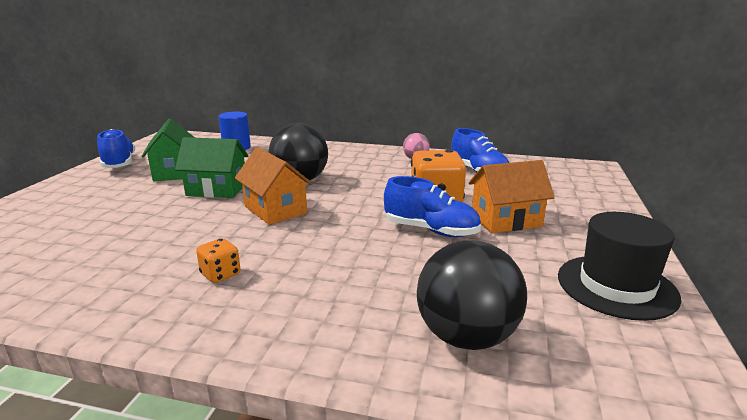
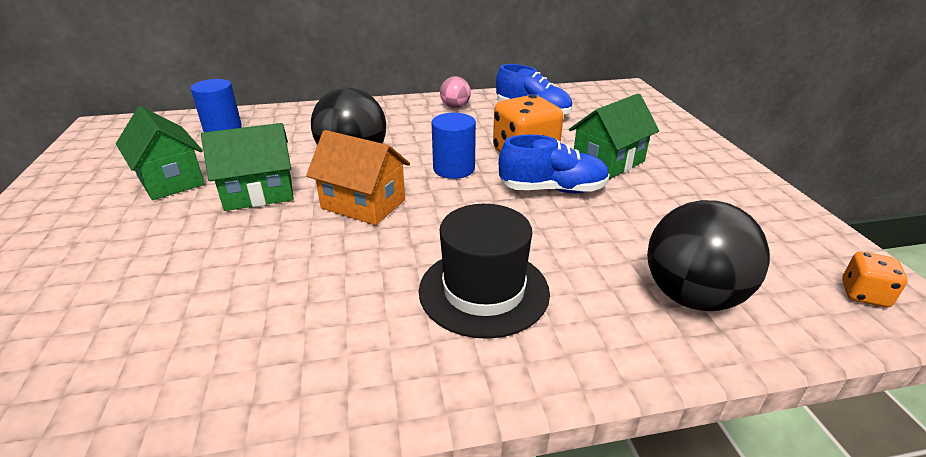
camera: 25 degrees left, 10 degrees up
blue shoe [97,129,135,168] -> none
orange dice [196,238,240,283] -> orange dice moved to [842,252,908,307]
orange house [469,160,555,233] -> green house [569,93,659,179]
black hat [558,212,681,321] -> black hat moved to [419,204,550,339]
none -> blue cylinder [432,113,476,179]

